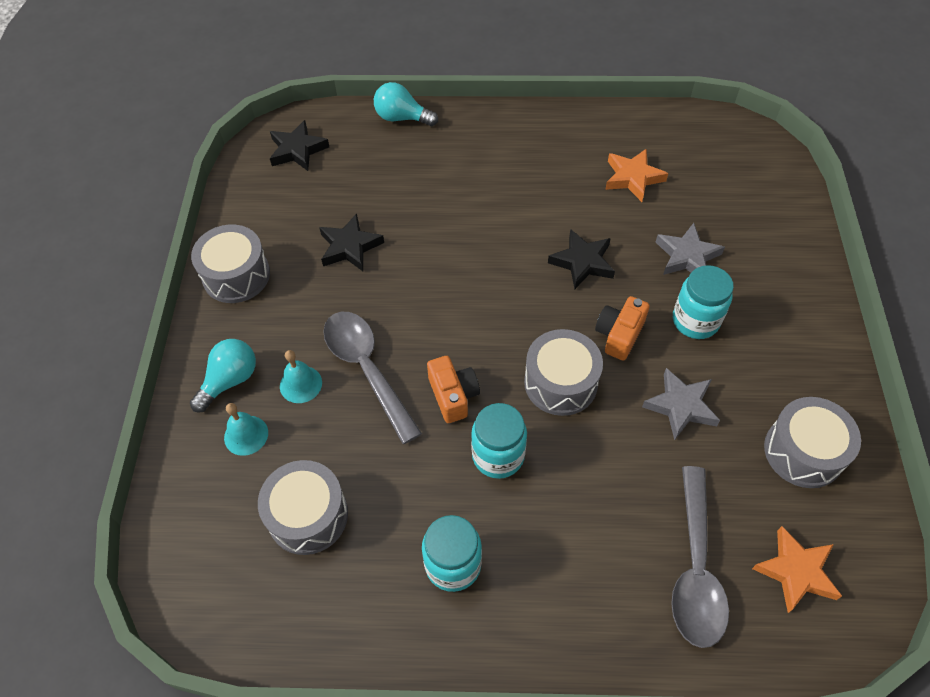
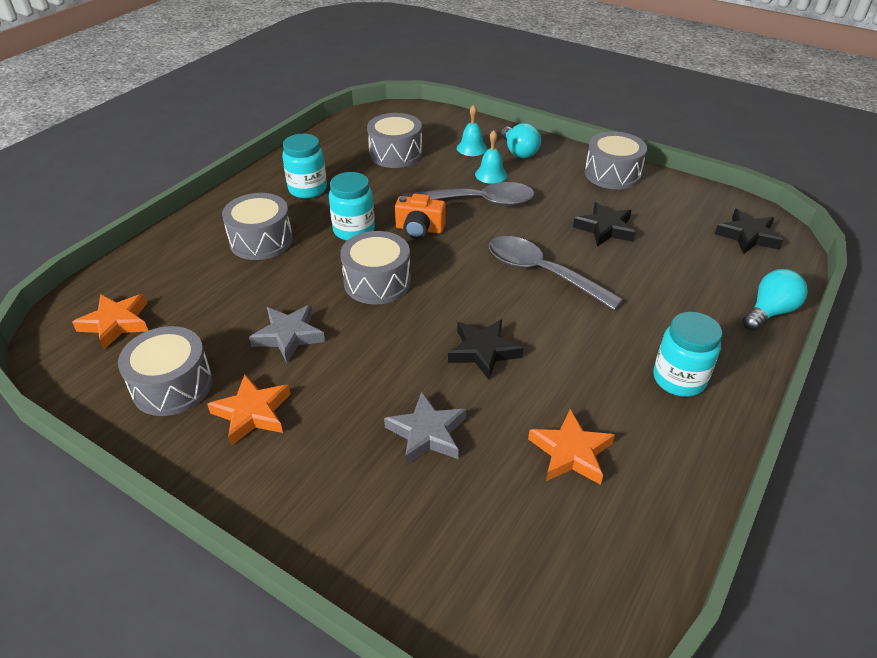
camera: 120 degrees right, 15 degrees down
orange camera [595,296,650,361] -> none
grey spoon [671,466,729,648] -> grey spoon moved to [489,236,624,310]
turquoise jar [673,265,734,339] -> turquoise jar moved to [653,312,722,397]
none -> orange star [207,374,291,446]
none -> grey drum [222,193,293,260]

